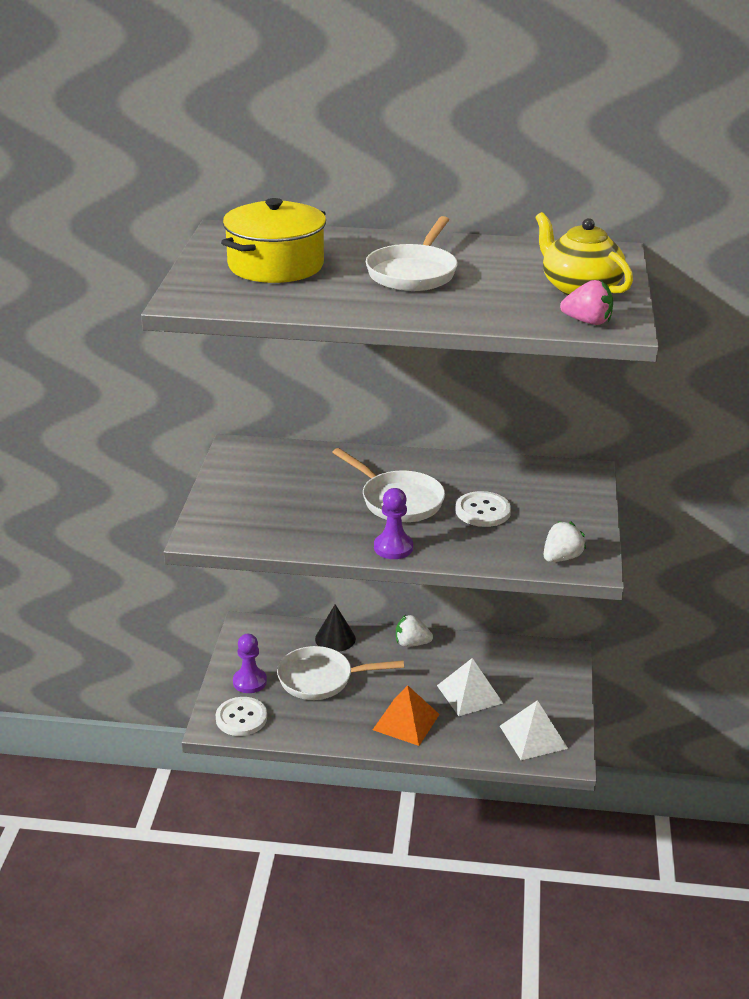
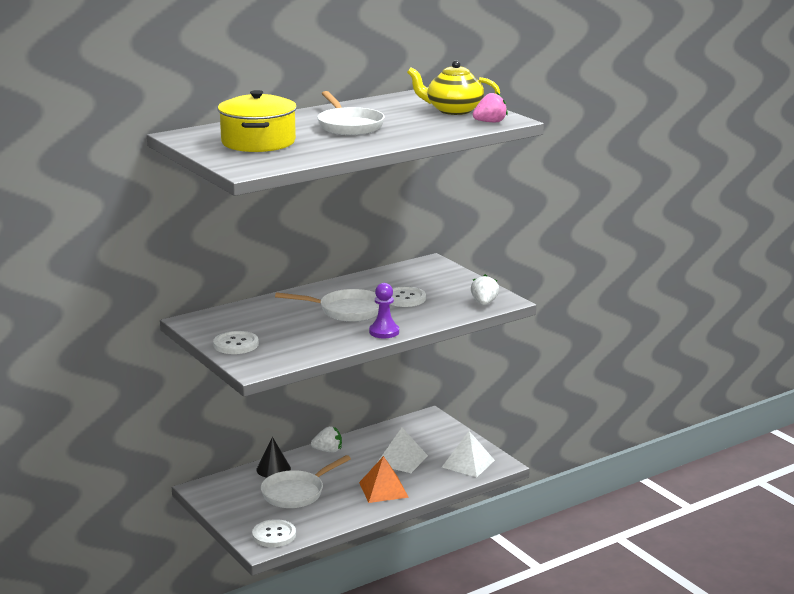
camera: 40 degrees left, 10 degrees down
purple pawn [233,634,267,693] -> none
white strawberry [396,614,433,647] -> white strawberry turned 150 degrees counterclockwise [311,426,342,453]
none -> white button [213,331,259,354]

